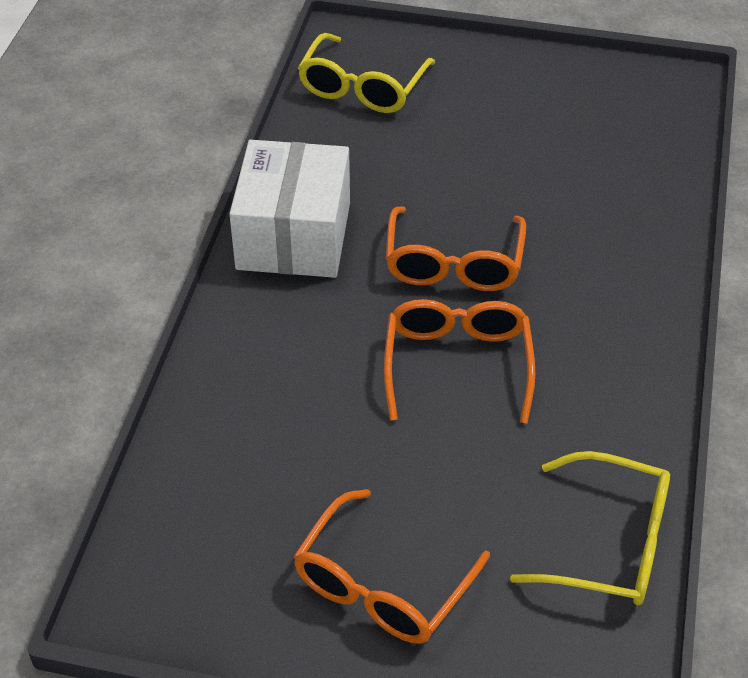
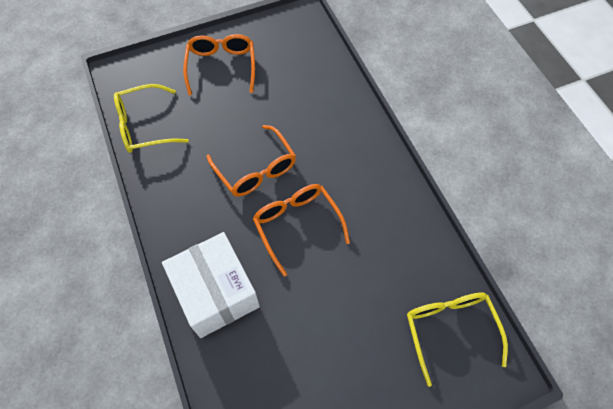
camera: 145 degrees right, 15 degrees up
white box [229,140,350,278] -> white box moved to [162,232,260,338]

